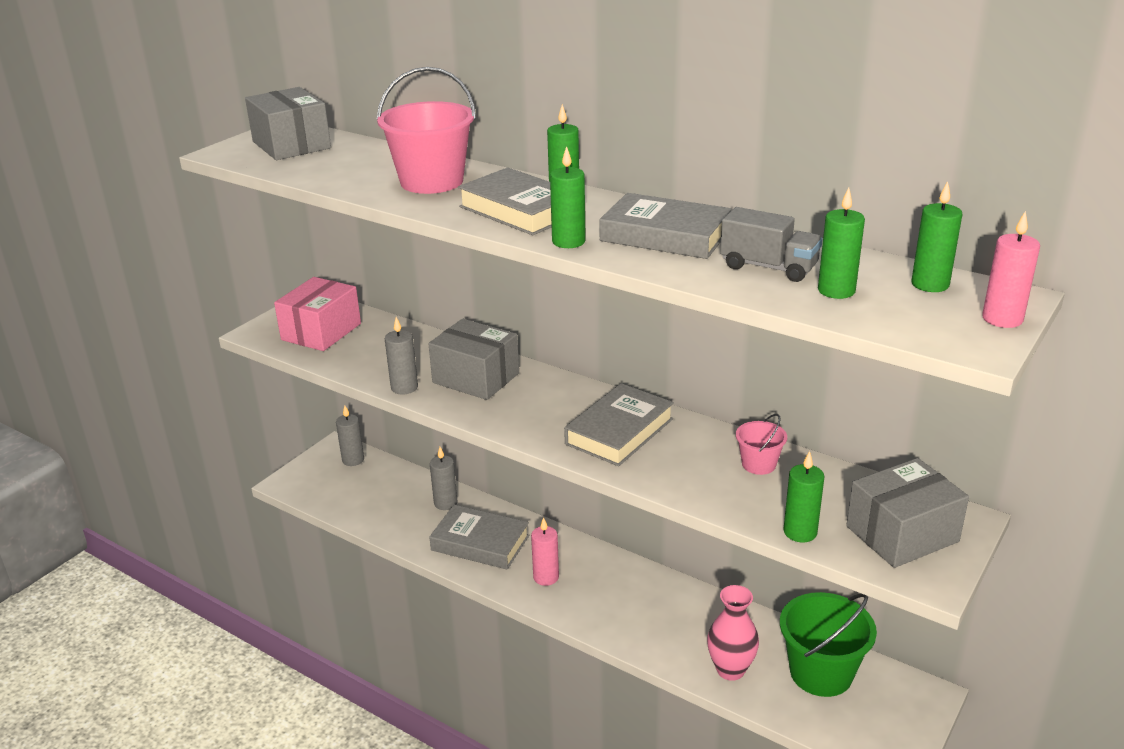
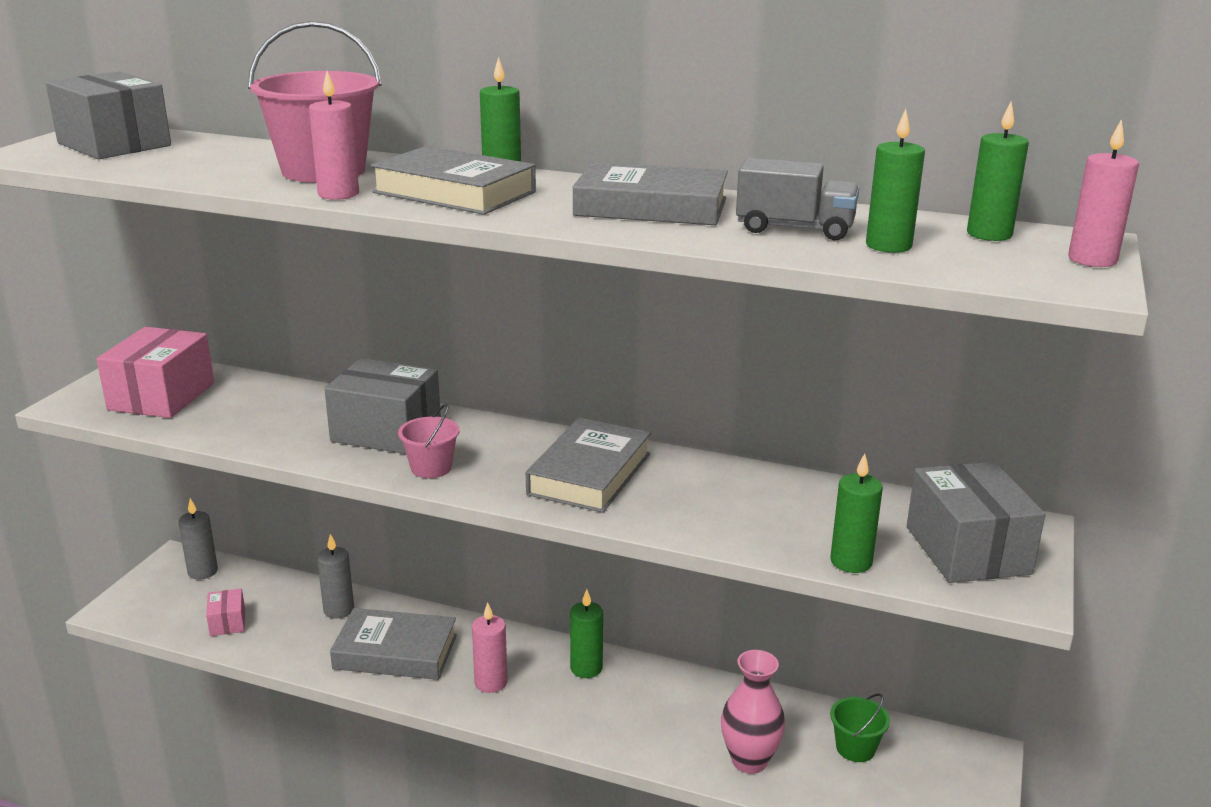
camera: 15 degrees left, 5 degrees down
grey candle [385,317,418,395] -> none
green candle [550,146,586,248] -> green candle moved to [570,589,603,678]
pink bucket [736,414,787,475] -> pink bucket moved to [398,404,460,478]
green bucket [780,592,877,697] -> green bucket [830,693,890,762], size x0.51
grey box [846,458,969,568] -> grey box turned 60 degrees counterclockwise [907,462,1045,583]
none -> pink box [206,588,245,636]
none -> pink candle [309,71,359,200]

